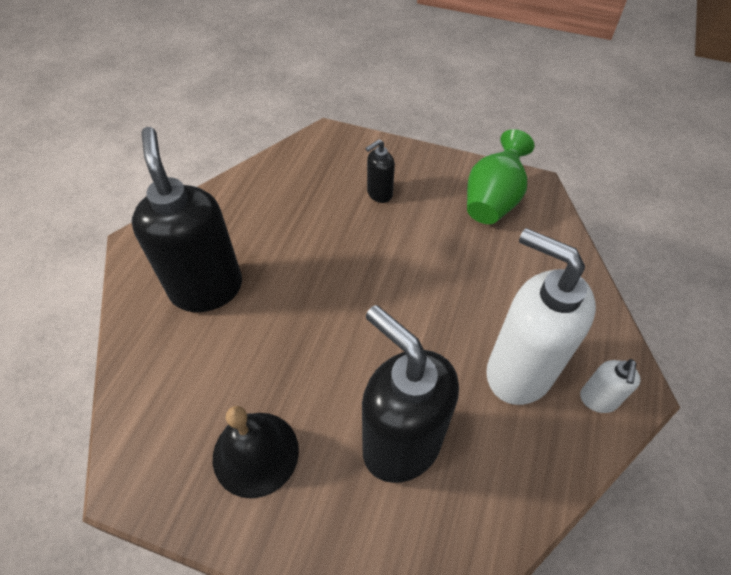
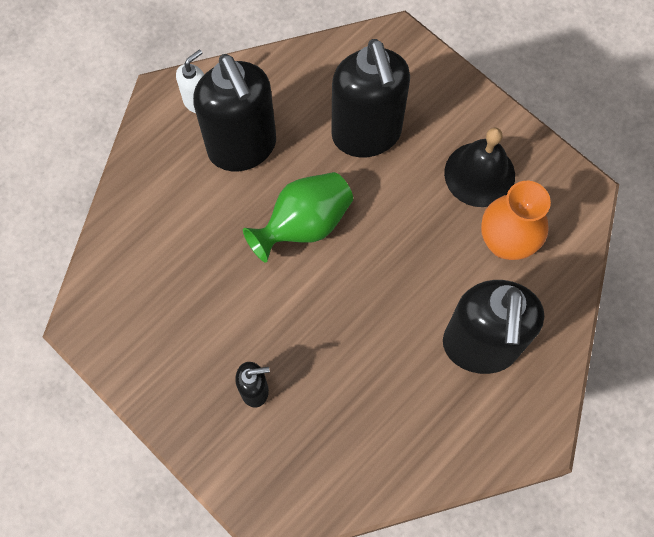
camera: 155 degrees left, 15 degrees up
green vase [467,129,534,224] -> green vase moved to [243,172,353,263]
white soap dispenser [486,228,596,405] -> black soap dispenser [193,54,276,171]
none -> orange vase [481,181,551,260]

